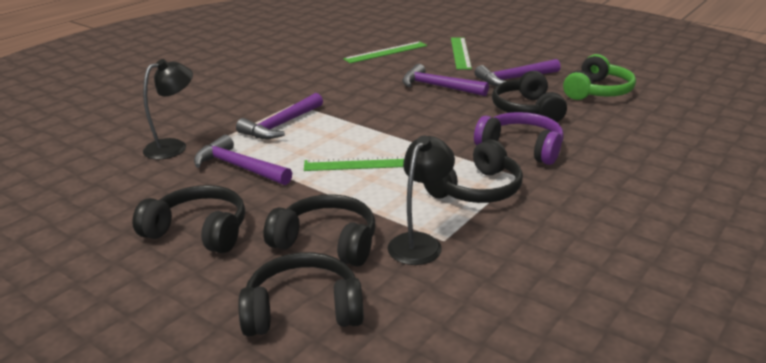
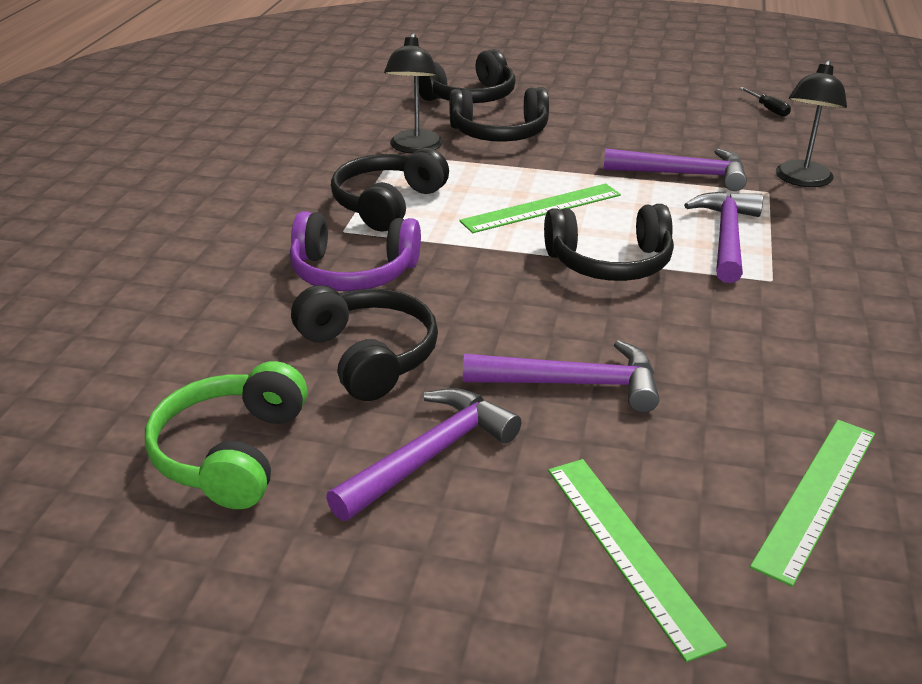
camera: 155 degrees right, 5 degrees up
black headphones [132,185,245,253] -> black headphones moved to [544,204,674,281]
none -> black screwdriver [740,87,791,117]

